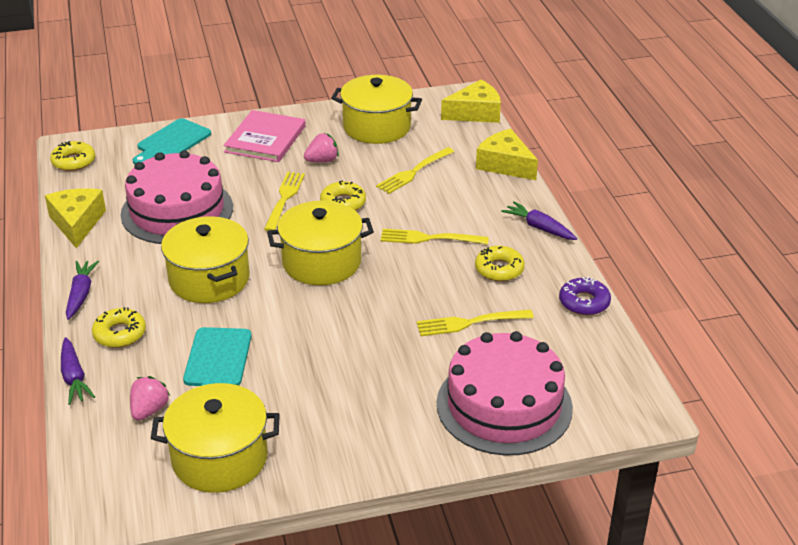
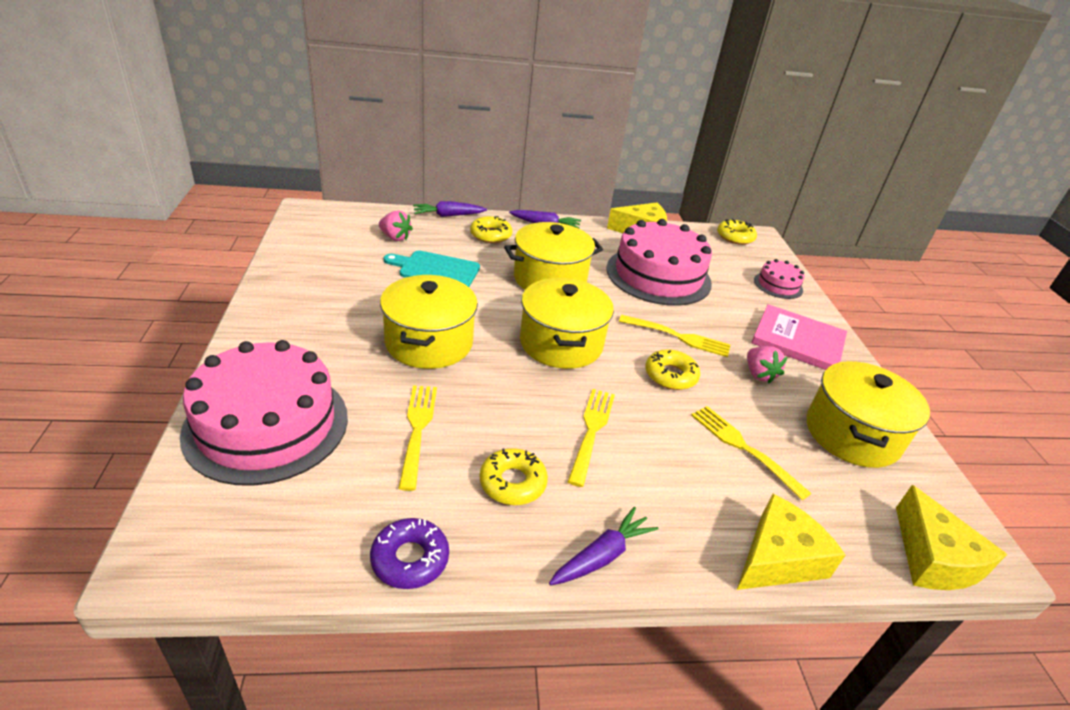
camera: 95 degrees right, 0 degrees up
turquoise cutting board [133,118,211,164] -> pink cake [754,259,805,299]
yellow pot [151,383,280,493] -> yellow pot moved to [380,275,478,369]

